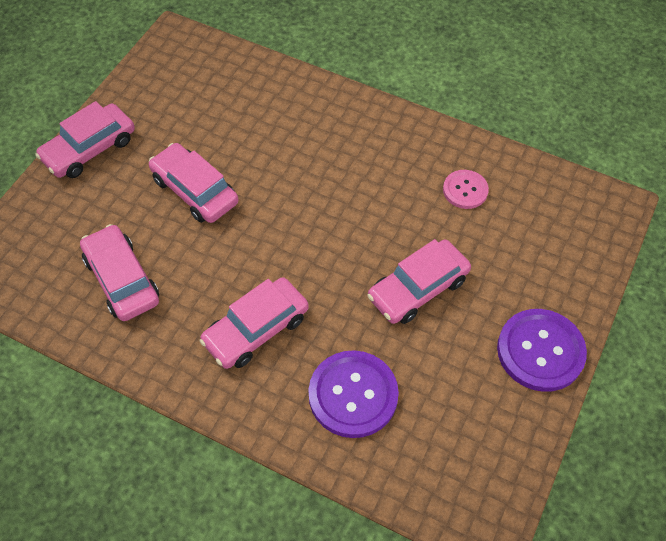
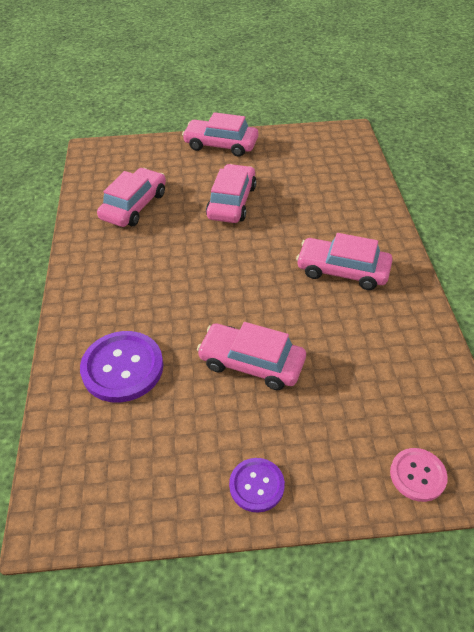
camera: 60 degrees right, 10 degrees down
pink car [200,277,309,369] -> pink car moved to [296,233,393,290]
pink button [443,170,489,209] -> pink button moved to [390,448,448,502]
purple button [497,309,587,392] -> purple button [229,458,285,513], size x0.58

